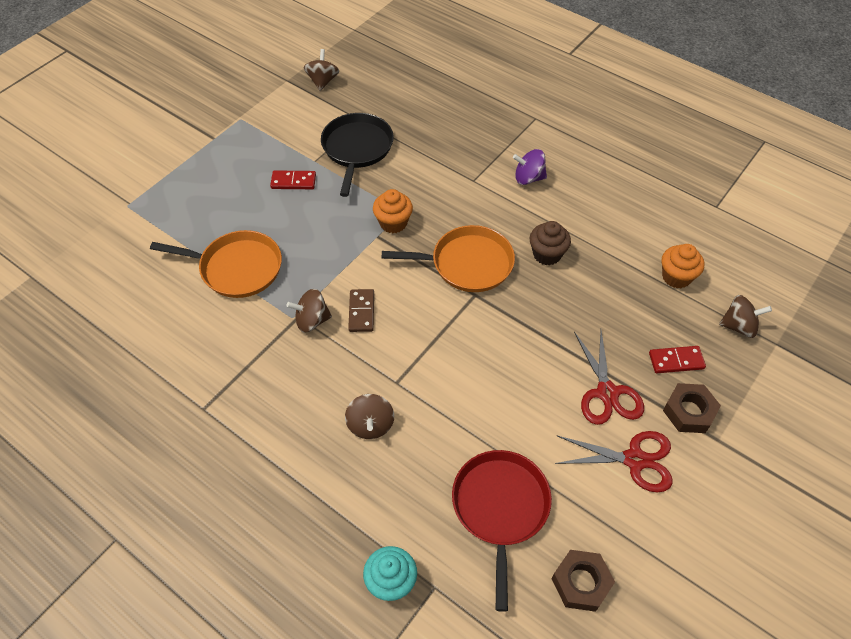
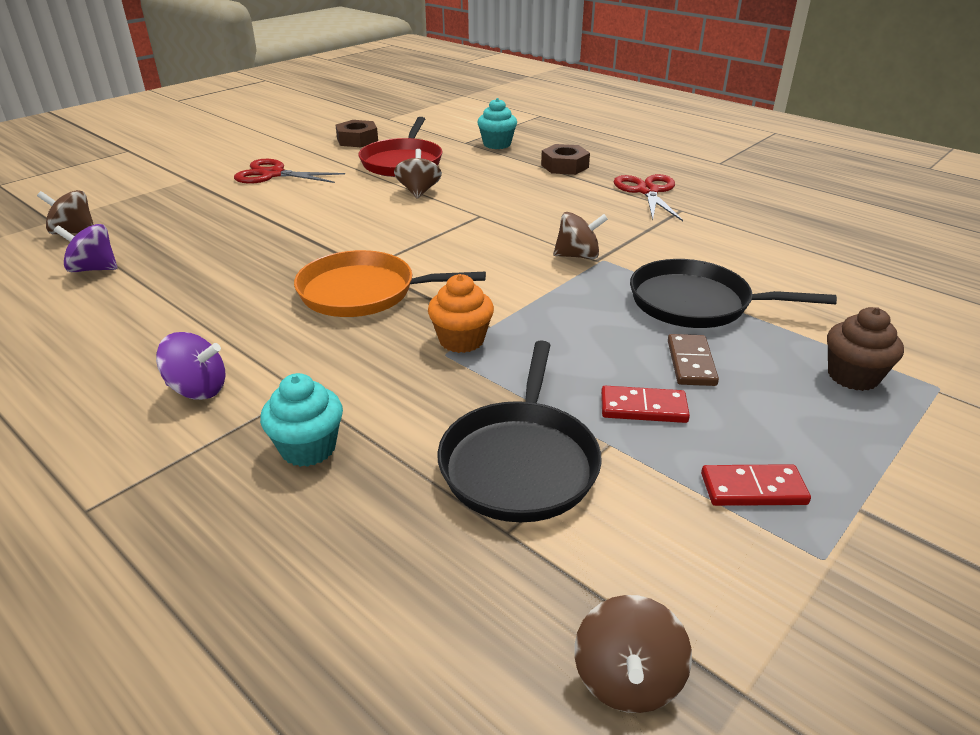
camera: 175 degrees left, 20 degrees down
orange pan [150,230,282,298] -> black pan [630,259,837,328]
brown spinning top [345,394,394,439] -> brown spinning top moved to [394,149,442,199]
brown domino [348,289,374,332] -> brown domino moved to [668,334,719,386]
brown cupcake [530,221,571,265] -> brown cupcake moved to [827,307,904,391]
red scissors [574,331,644,425] -> red scissors moved to [614,174,683,221]
red domino [649,346,706,373] -> red domino moved to [701,464,811,506]
orange cupcake [662,244,704,288] -> purple spinning top [54,224,118,272]
brown nut [663,383,721,433] -> brown nut moved to [541,144,590,175]
none -> turquoise cupcake [260,373,343,467]

